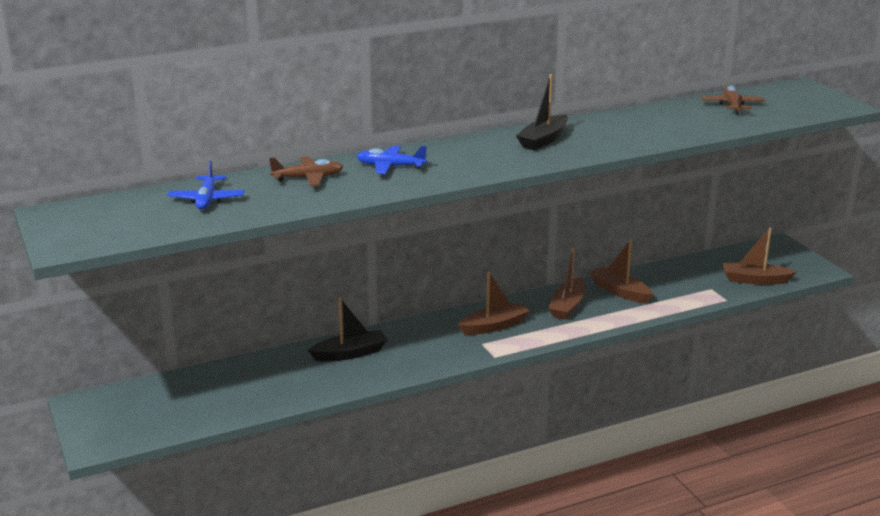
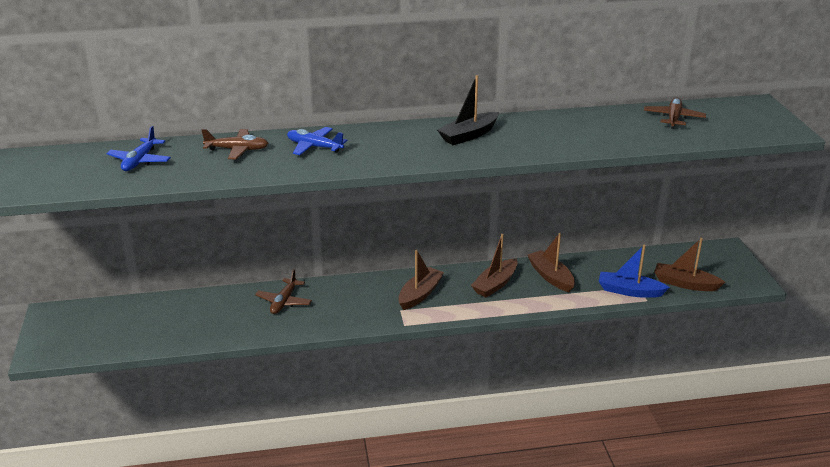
camera: 15 degrees right, 5 degrees up
black boat [308,297,388,362] -> brown plane [255,269,312,314]
brown boat [458,272,529,335] -> brown boat turned 45 degrees counterclockwise [398,250,444,310]
none -> blue boat [599,244,670,298]

